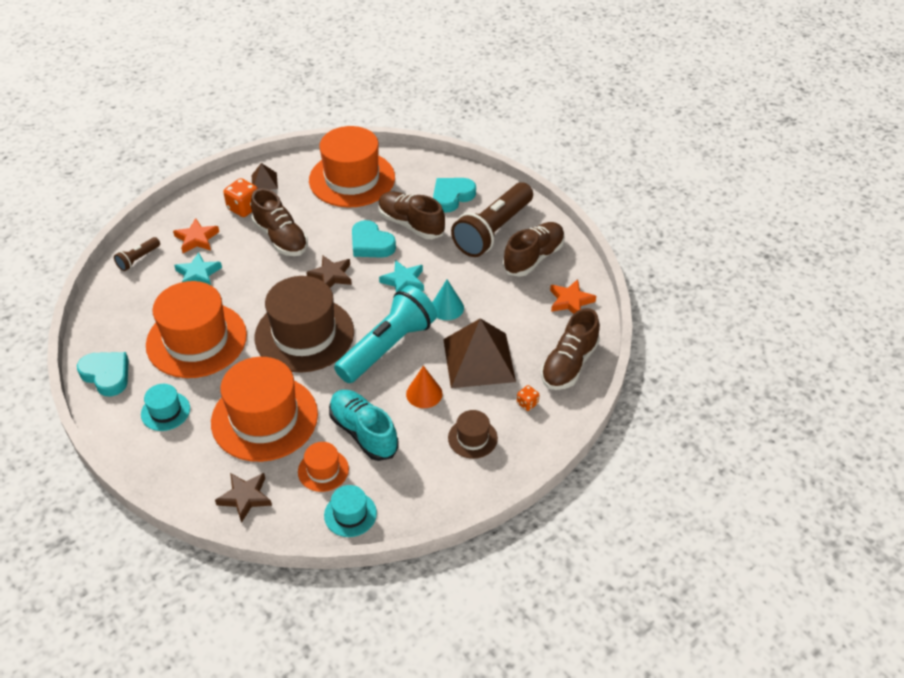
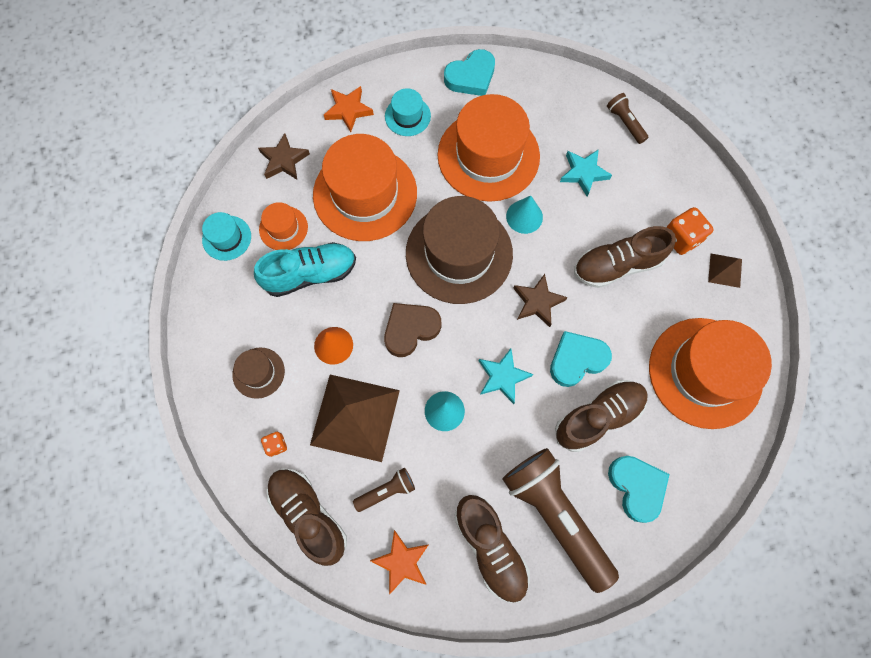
camera: 110 degrees right, 25 degrees up
orange star [173,218,219,253] -> orange star moved to [324,86,374,132]
turquoise flashlight [334,285,437,383] -> brown heart [384,303,441,357]
none -> brown flashlight [353,468,415,512]
none -> turquoise cone [506,196,543,234]

